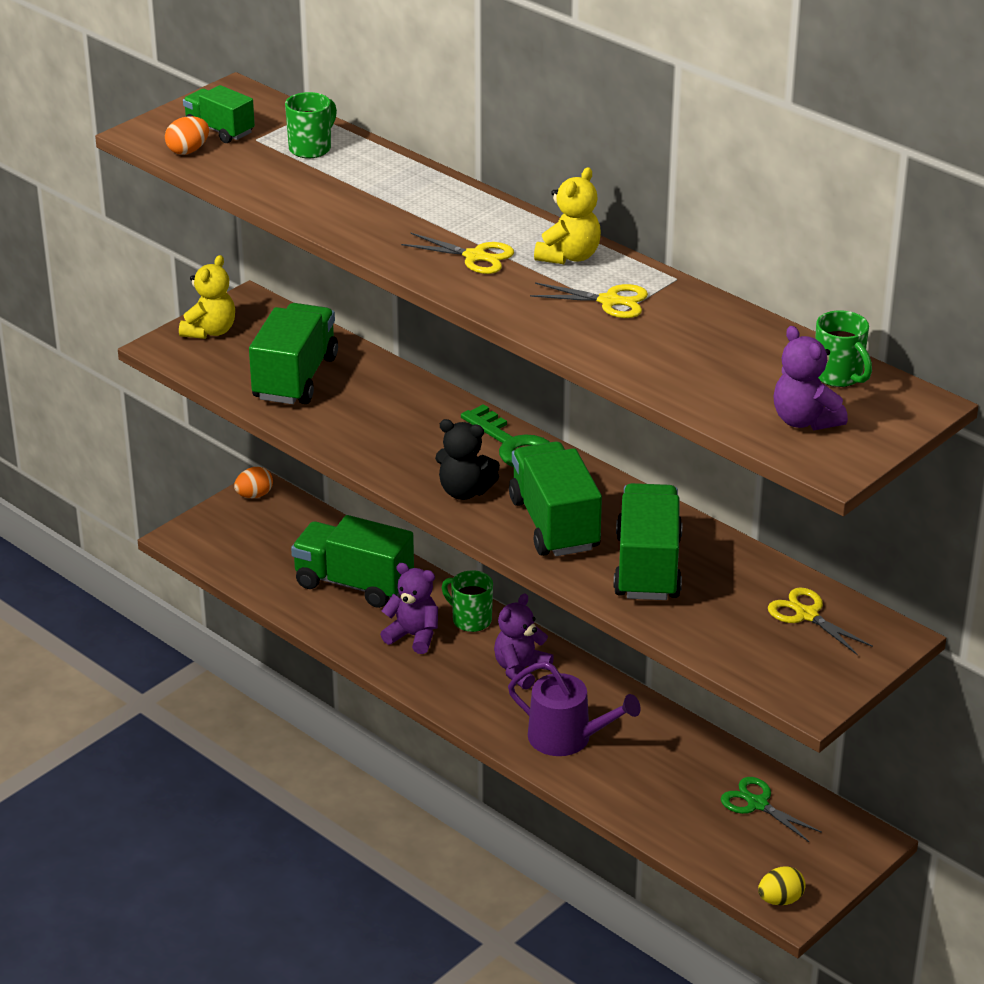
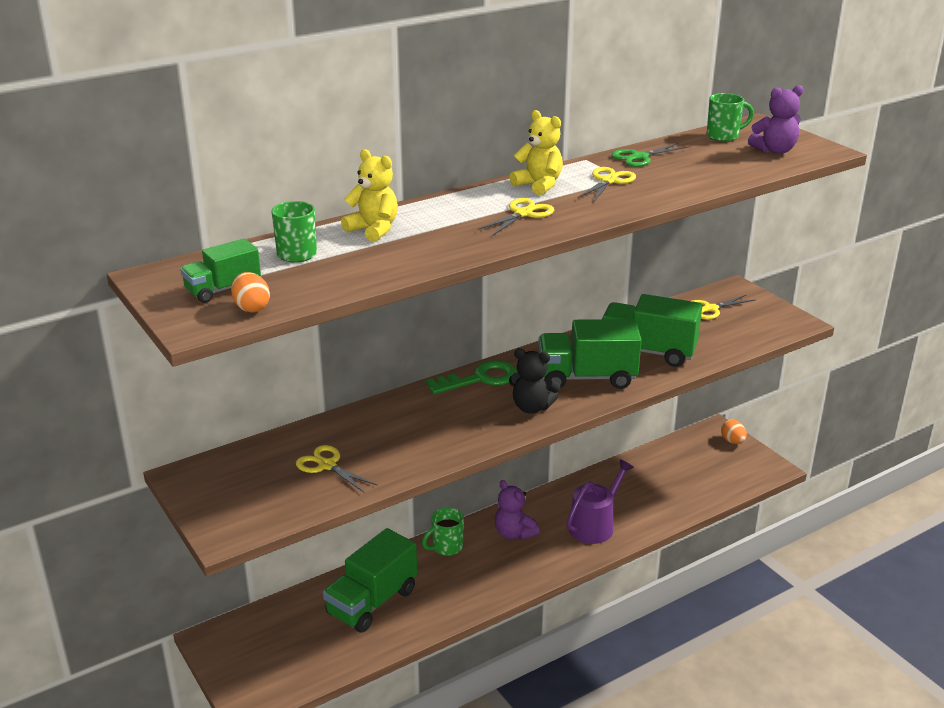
camera: 75 degrees left, 5 degrees down
yellow teddy bear [179,255,235,339] -> yellow teddy bear moved to [341,149,398,242]
orange egg [234,467,273,498] -> orange egg moved to [721,420,747,444]
green truck [249,303,338,404] -> yellow scissors [296,445,378,492]
purple teddy bear [380,563,438,654] -> none
black teddy bear [435,419,500,500] -> black teddy bear turned 75 degrees clockwise [509,348,560,414]
green scissors [721,777,822,842] -> green scissors moved to [611,143,688,167]
yellow egg [758,867,806,905] -> none

